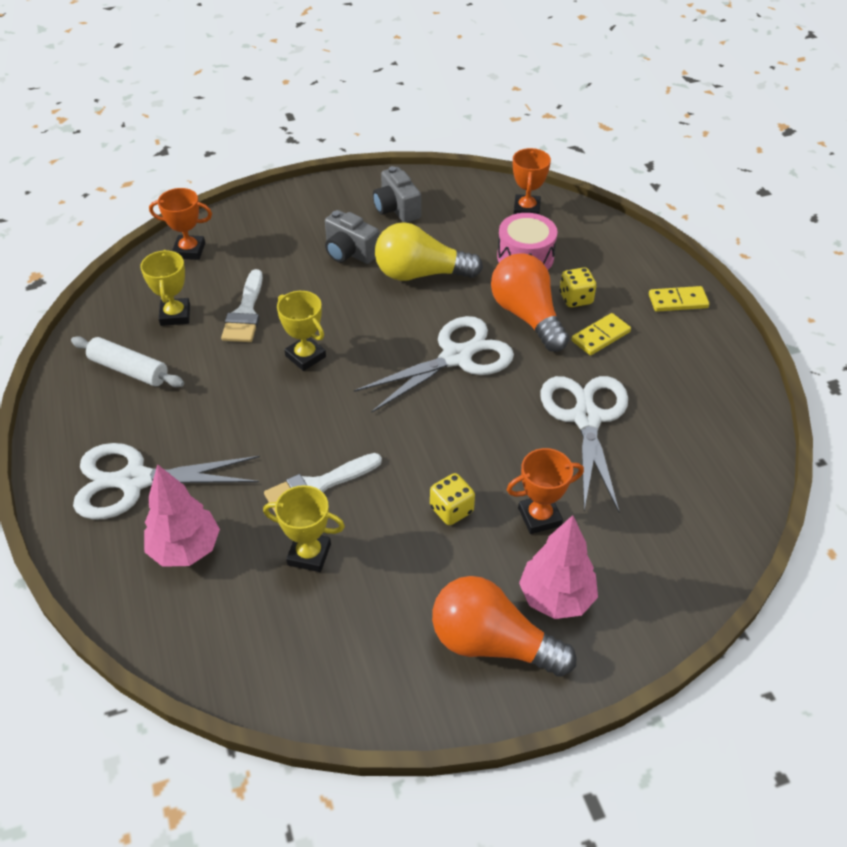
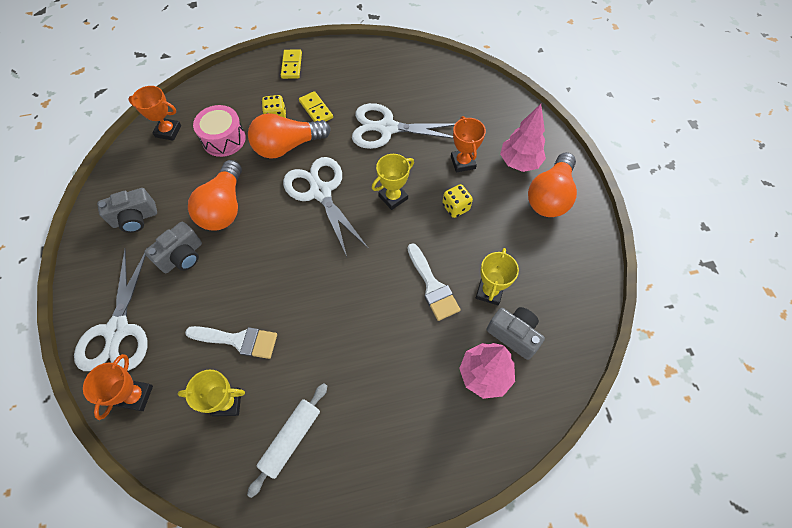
camera: 85 degrees left, 15 degrees up
white scissors [73,443,260,520] -> white scissors moved to [74,247,148,371]
yellow trophy [277,291,326,371] -> yellow trophy moved to [372,154,414,210]
yellow light bulb [375,222,483,281] -> orange light bulb [188,160,242,231]
none -> grey camera [487,307,545,360]

